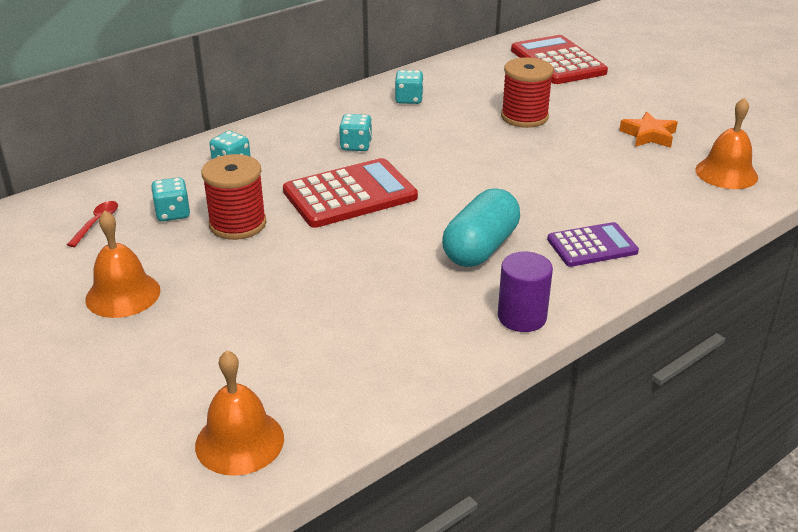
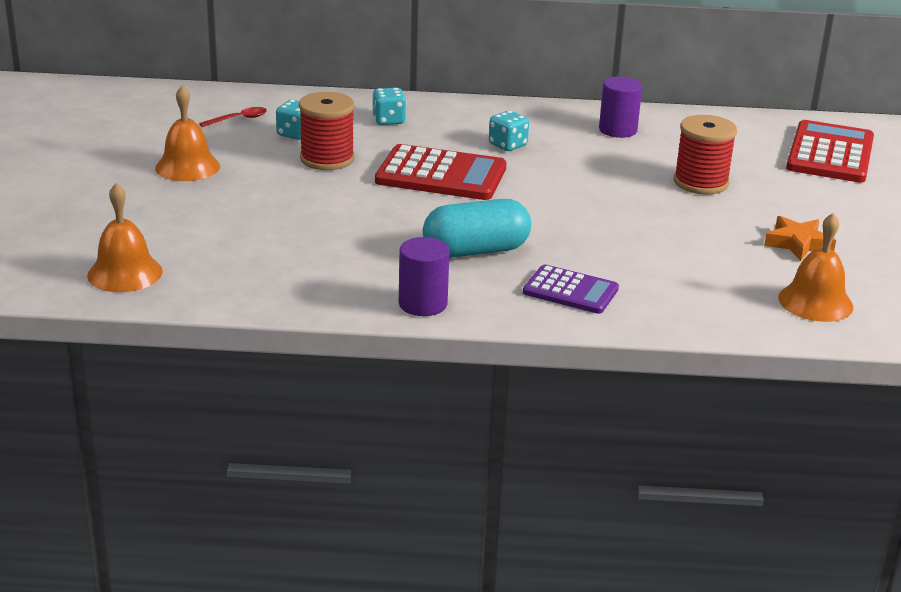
camera: 40 degrees right, 5 degrees down
turquoise dice [395,70,424,104] -> purple cylinder [599,76,642,138]

